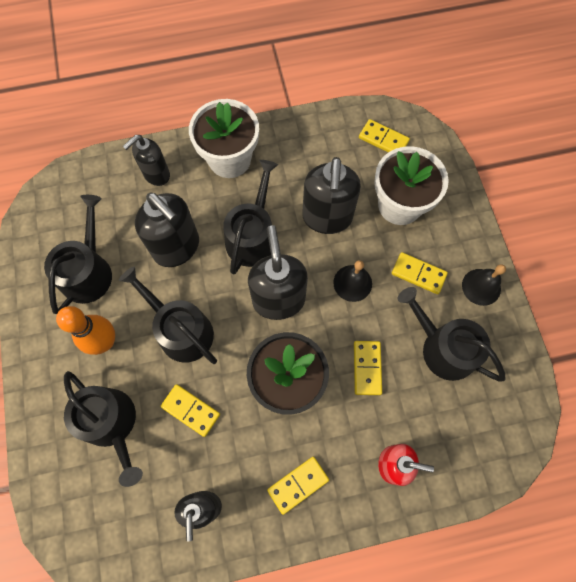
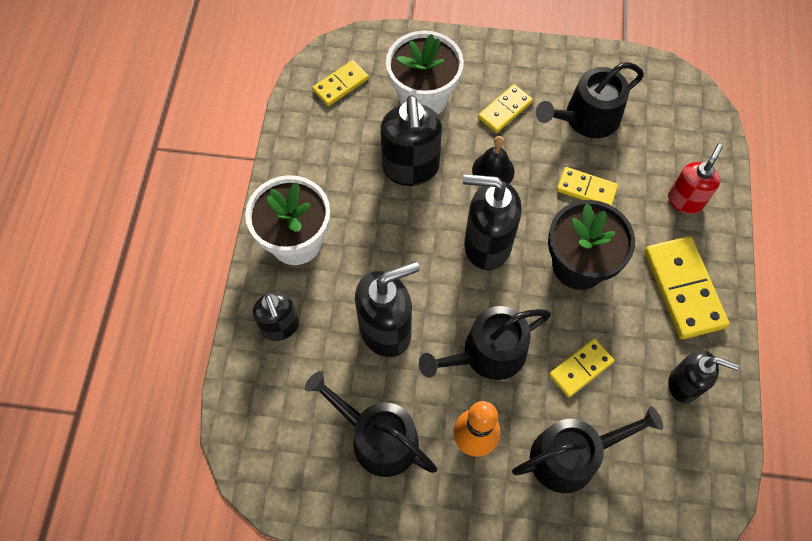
camera: 70 degrees left, 5 degrees down
black watering can [223,160,278,274] -> none
yellow domino [267,456,329,515] -> yellow domino [644,236,729,339], size x1.70
black soap dispenser [302,157,361,234] -> black soap dispenser turned 60 degrees clockwise [380,95,442,186]
black bell [462,264,506,306] -> none

